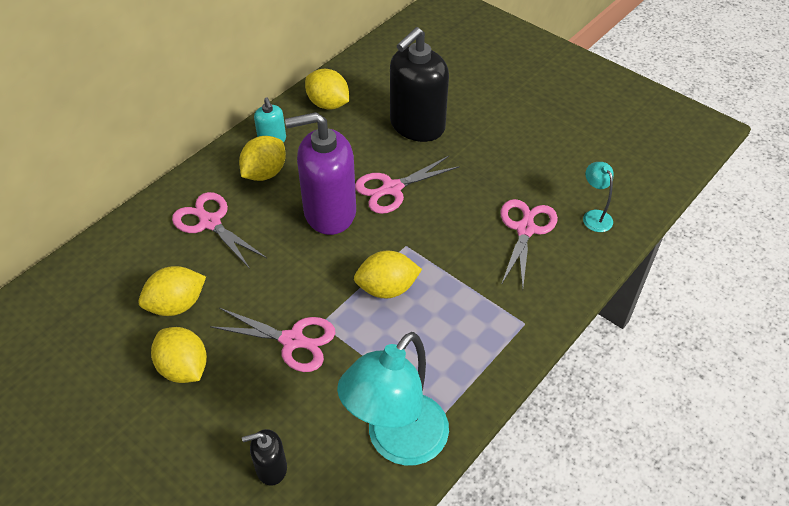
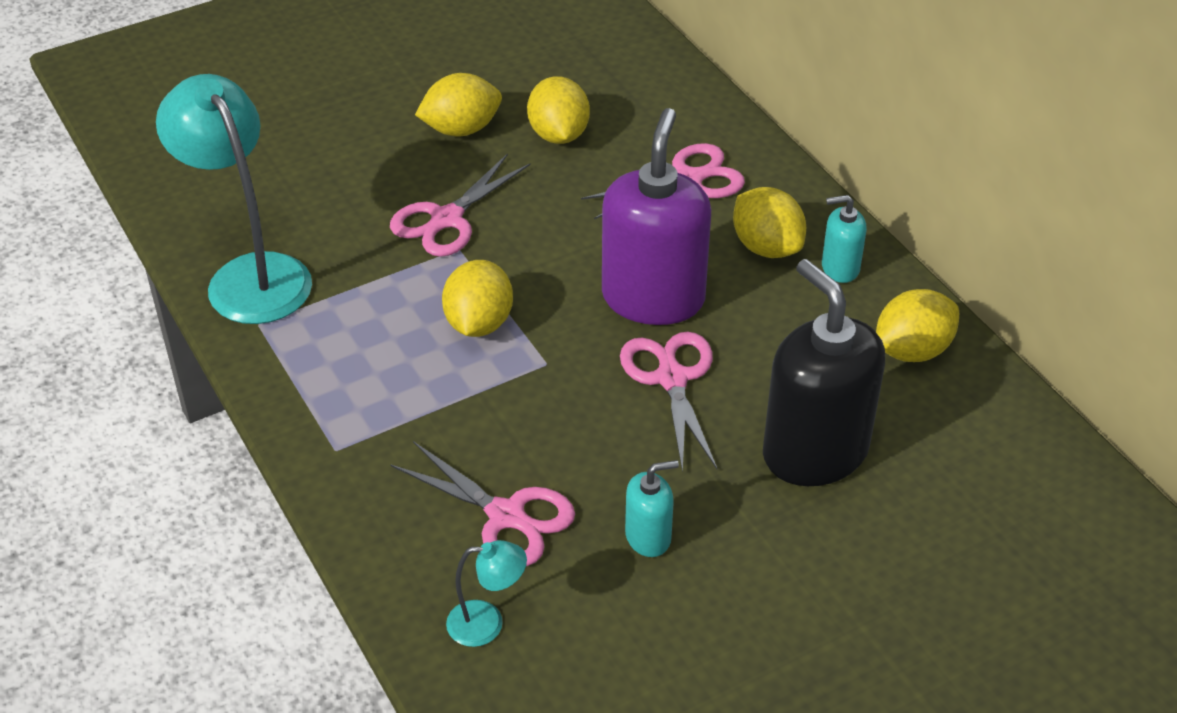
camera: 110 degrees right, 5 degrees down
black soap dispenser [242,429,287,486] -> none
none -> turquoise soap dispenser [625,460,679,557]

